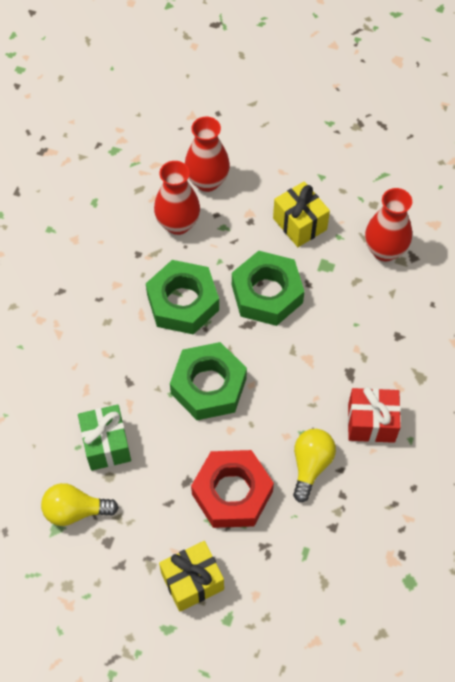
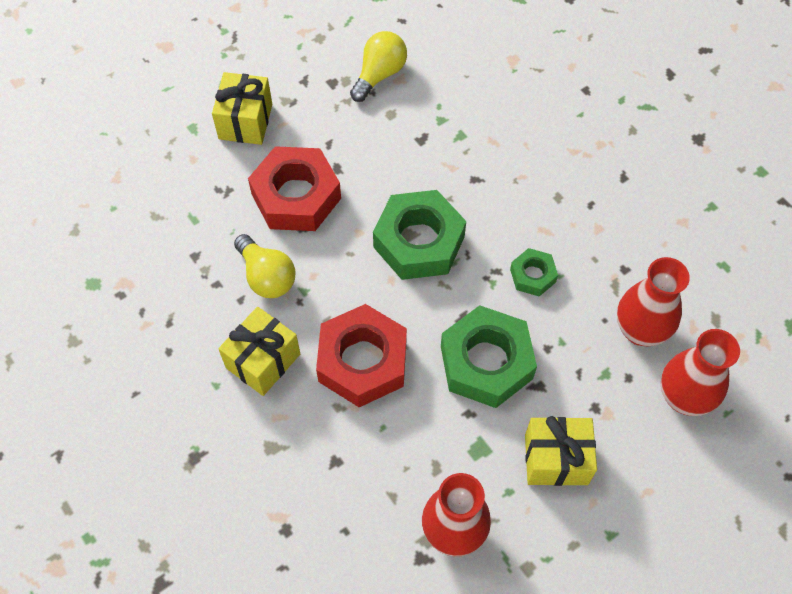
camera: 125 degrees right, 0 degrees up
green gift [78,404,131,471] -> none
green nut [146,260,219,334] -> green nut [510,248,558,296], size x0.51
red gift [348,387,401,443] -> yellow gift [218,306,300,396]
none -> red nut [316,304,407,407]

